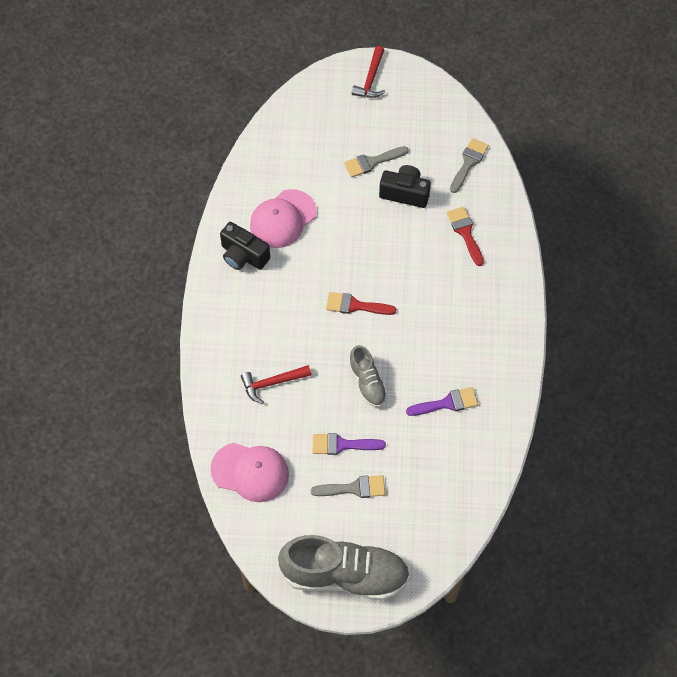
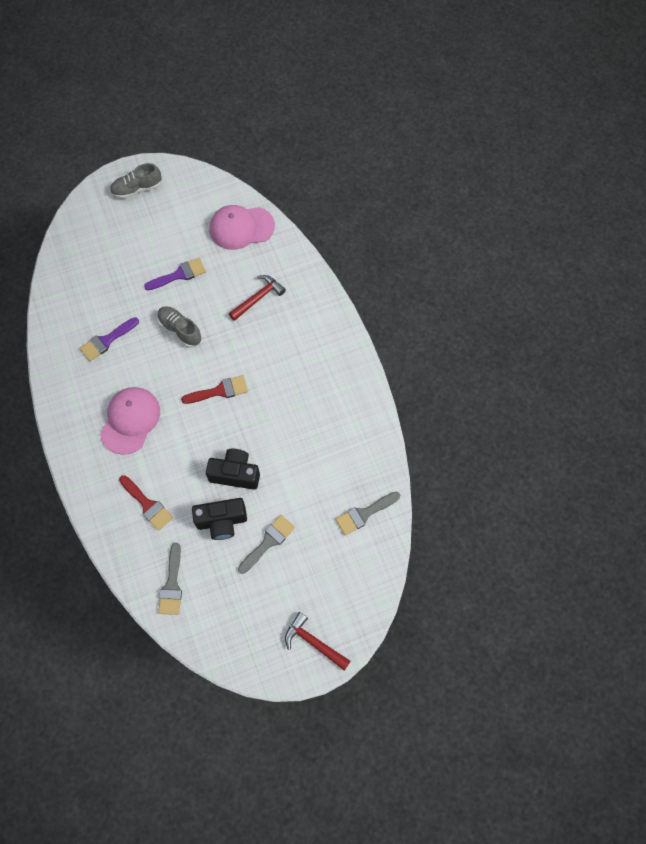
camera: 155 degrees right, 5 degrees up
black camera [220,222,270,270] -> black camera moved to [206,449,260,490]
pink cap [250,189,316,248] -> pink cap moved to [100,387,160,455]
grey shoe [278,535,410,600] -> grey shoe [110,163,162,199], size x0.52
grey brush [311,475,385,498] -> grey brush moved to [335,492,400,536]
red hammer [352,46,385,98] -> red hammer turned 45 degrees counterclockwise [285,612,351,671]

